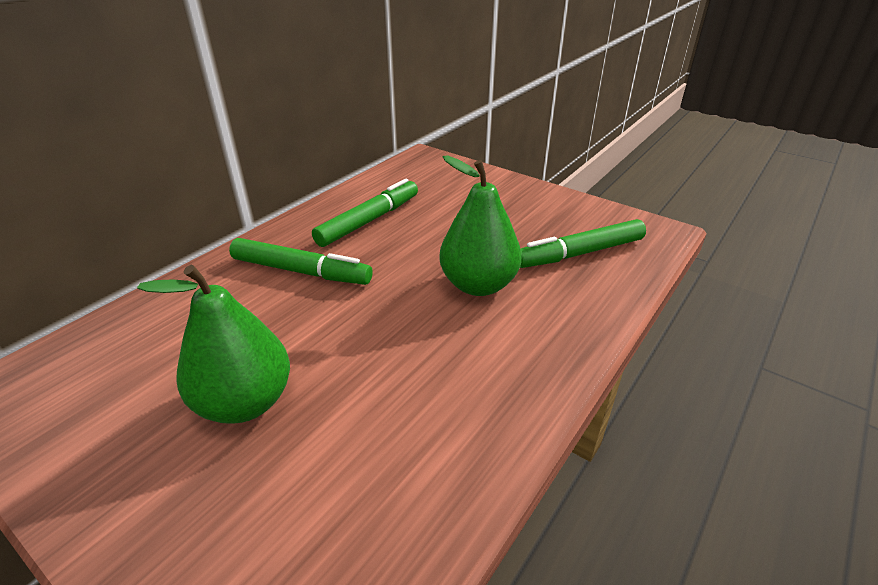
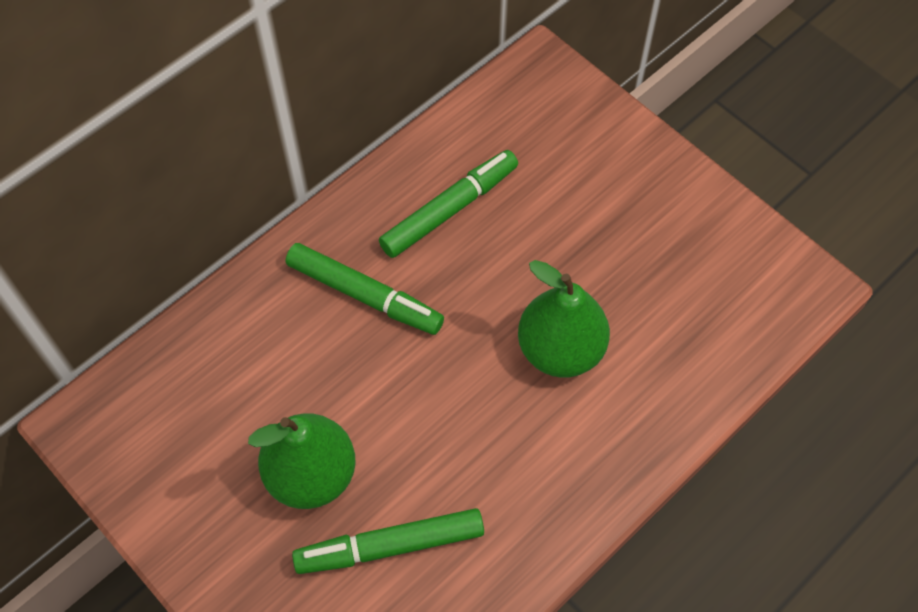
camera: 10 degrees right, 25 degrees up
green marker [520,219,646,268] -> green marker moved to [292,508,484,574]

